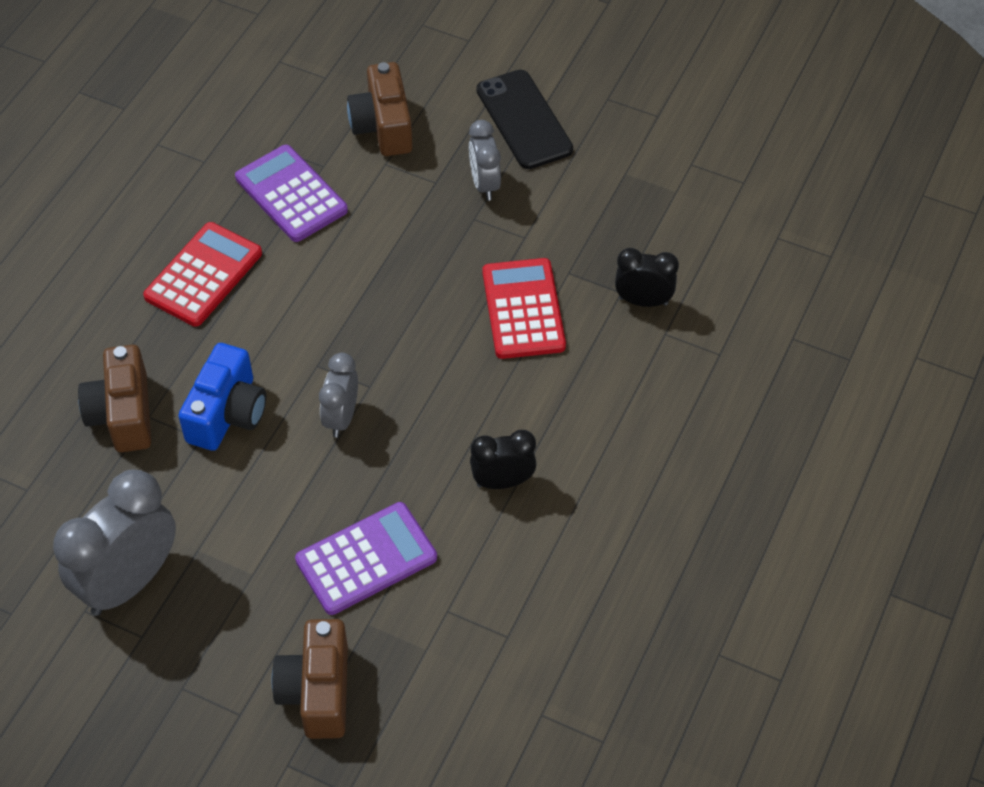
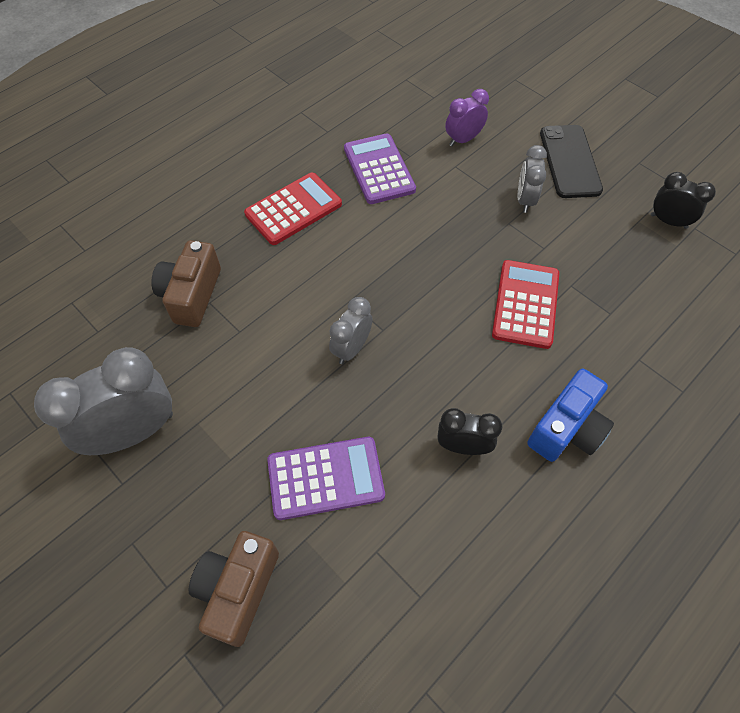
camera: 20 degrees right, 5 degrees up
blue camera [178,343,266,451] -> blue camera moved to [527,369,614,462]
brown camera [347,62,413,156] -> purple clock [445,89,489,146]
black clock [615,248,679,307] -> black clock moved to [651,172,716,229]

